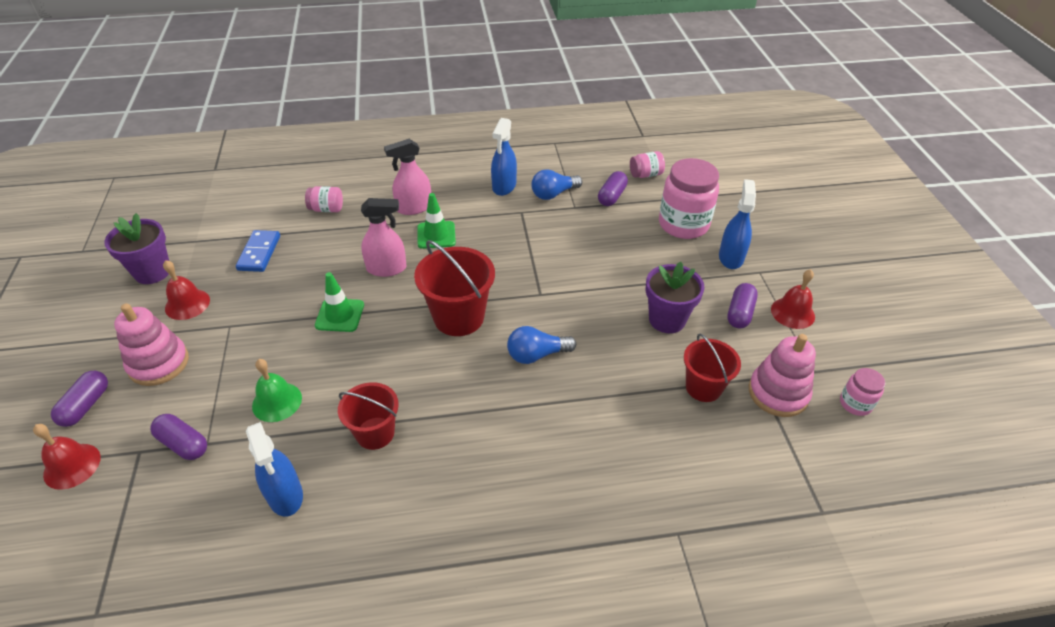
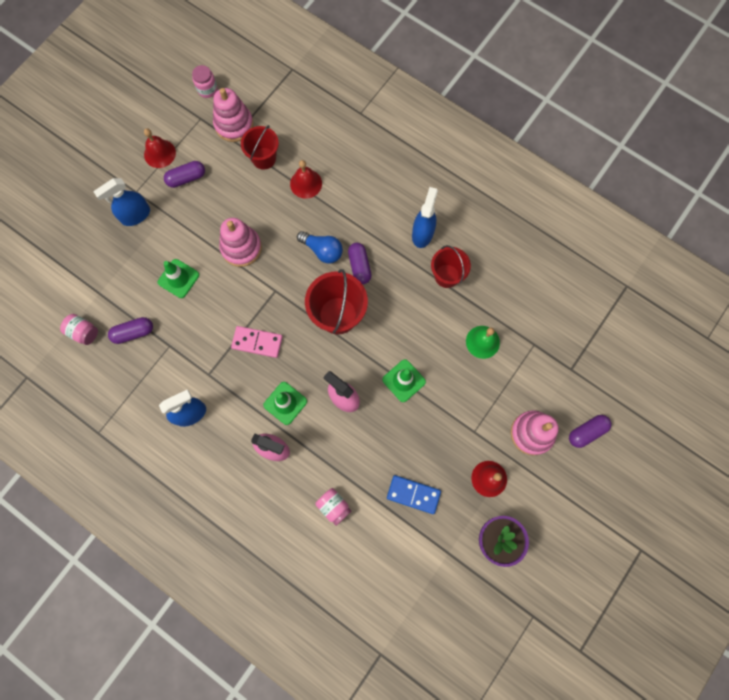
camera: 135 degrees left, 30 degrees up
red bell [33,424,101,490] -> red bell moved to [290,160,322,199]
purple capsule [150,414,207,460] -> purple capsule moved to [348,243,372,284]
blue domino [236,230,280,272] -> blue domino turned 60 degrees clockwise [387,475,441,514]
blue spray bottle [246,422,303,517] -> blue spray bottle moved to [412,187,438,248]
blue light bulb [531,169,582,200] -> none
purple flower pot [646,262,705,333] -> none
pink jar [659,158,719,239] -> none
none -> green traffic cone [158,259,199,298]
none -> pink stacking toy [219,218,262,267]
none -> pink domino [231,326,283,358]

